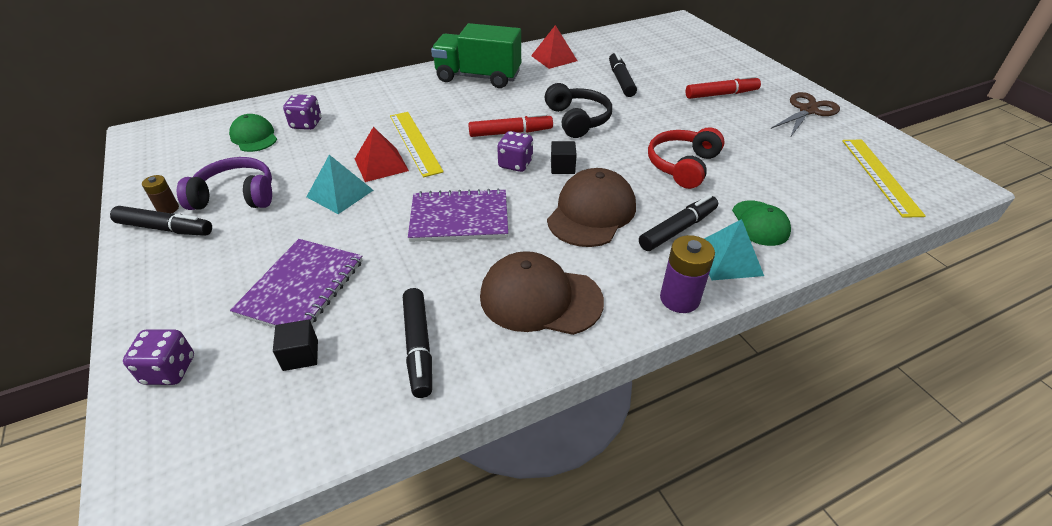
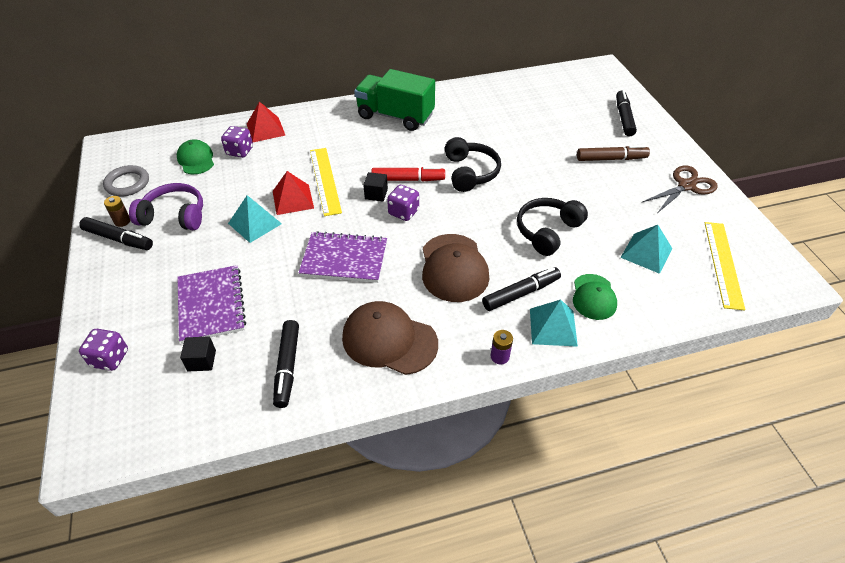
camera: 10 degrees right, 5 degrees up
purple notebook [230,239,363,328] -> purple notebook turned 45 degrees counterclockwise [177,265,246,344]
red pyramid [531,25,577,69] -> red pyramid moved to [247,101,285,142]
brown cap [547,168,636,247] -> brown cap turned 135 degrees clockwise [422,234,490,302]
black cube [551,141,577,174] -> black cube moved to [363,172,388,201]
black marker [609,52,637,97] -> black marker moved to [616,90,637,137]
red headphones [648,127,725,189] -> black headphones [517,198,588,256]
purple battery [660,235,715,313] -> purple battery [491,330,513,365], size x0.60
red marker [685,75,761,99] -> brown marker [577,145,650,161]
none -> grey ring [103,165,149,196]
none -> turquoise pyramid [620,225,672,274]

